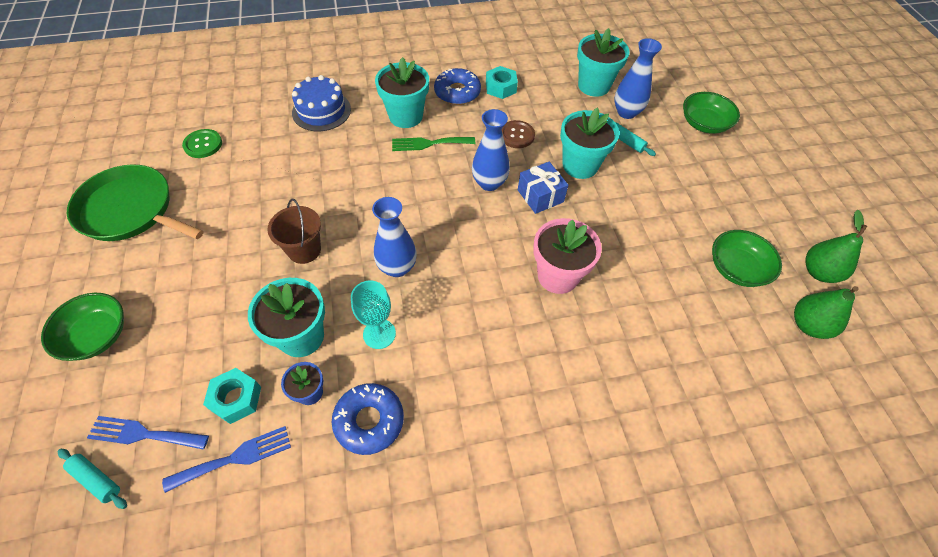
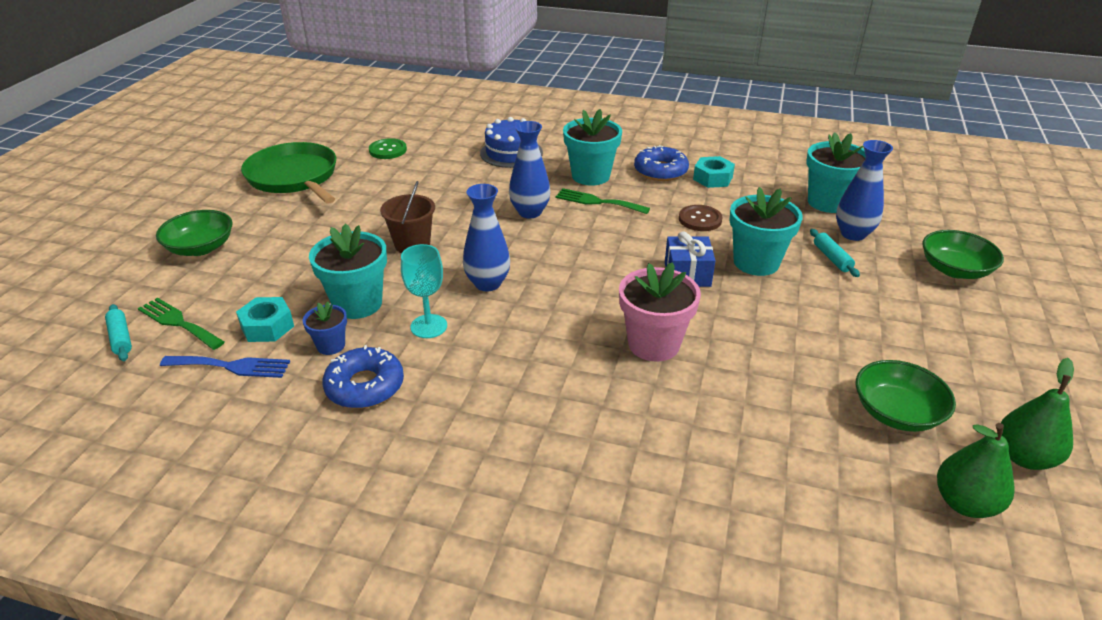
camera: 30 degrees right, 20 degrees down
blue fork [87,416,209,450] -> green fork [138,298,225,350]
blue vase [472,109,510,191] -> blue vase moved to [509,121,551,218]

